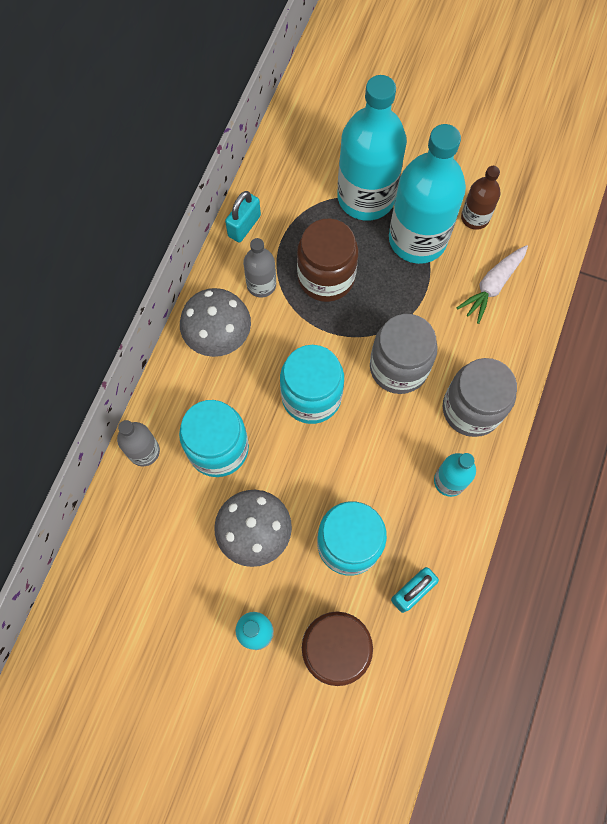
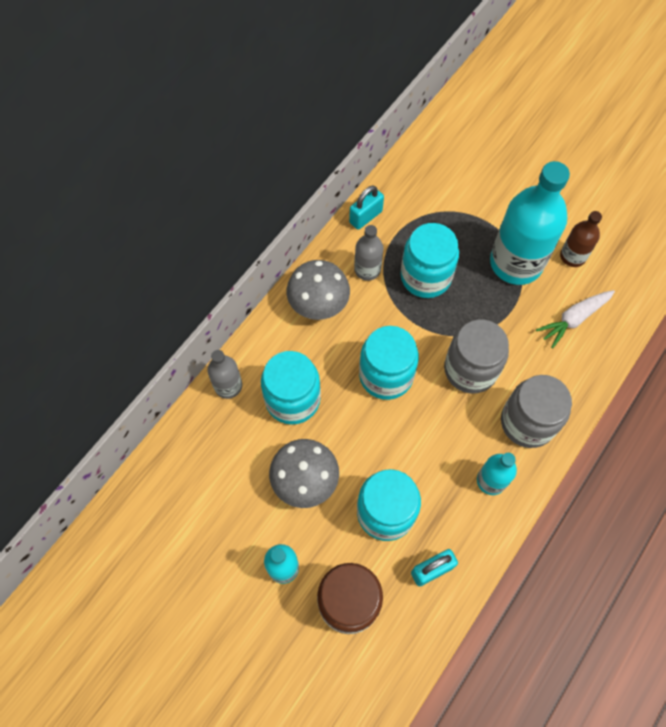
camera: 15 degrees right, 5 degrees down
brown jar [297,218,358,302] -> turquoise jar [401,223,459,298]
turquoise bottle [337,75,407,221] -> none

